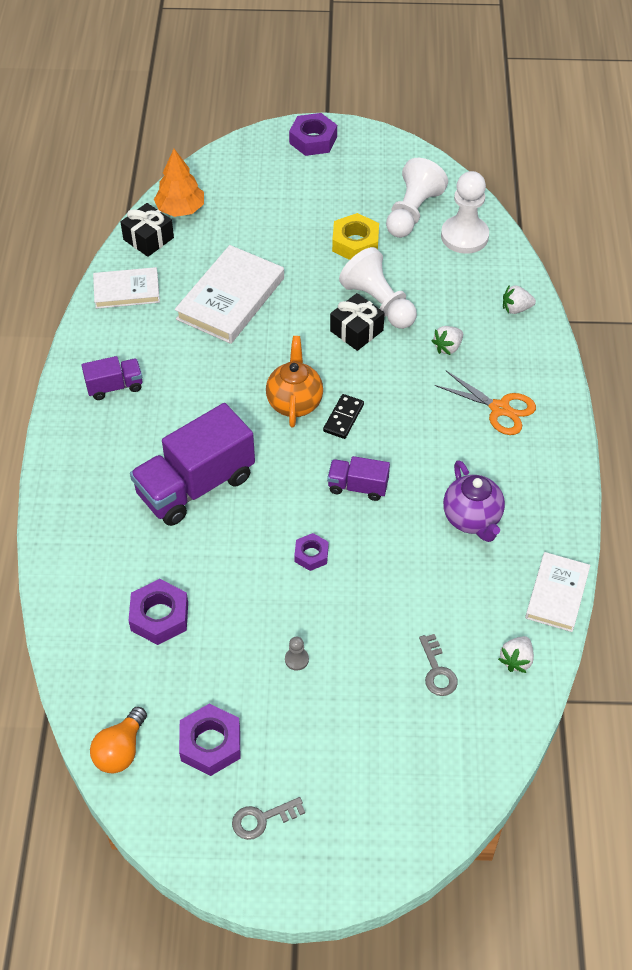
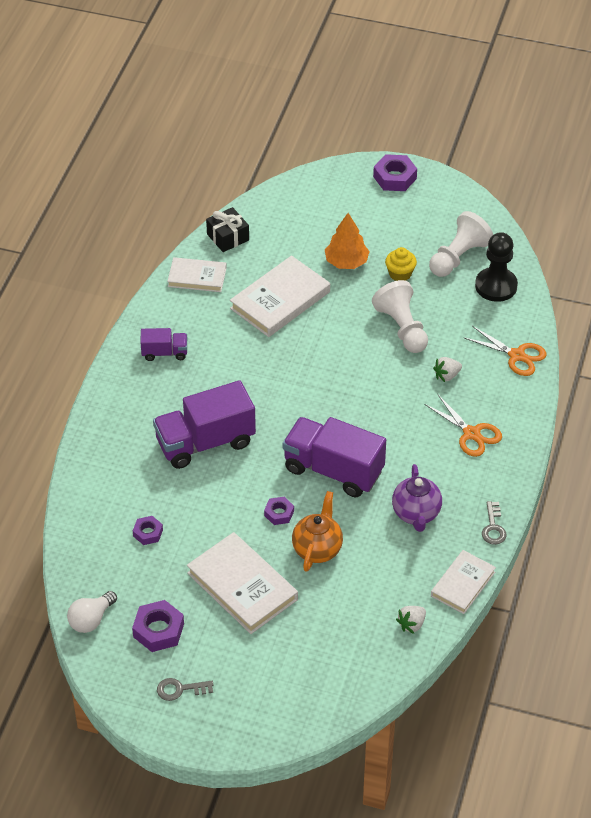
camera: 15 degrees right, 5 degrees down
orange light bulb [90,707,147,773] -> white light bulb [67,591,117,633]
purple nut [128,579,188,645] -> purple nut [133,516,163,545], size x0.60
orange tree [154,149,204,217] -> orange tree moved to [325,213,370,269]
orange teapot [266,336,323,427] -> orange teapot moved to [292,491,343,572]
grey pawn [285,637,309,671] -> white book [187,532,298,634]
black domino [323,394,364,439] -> none
purple truck [327,456,390,501] -> purple truck [282,417,386,497], size x1.99
black gift [330,293,385,351] -> none
yellow nut [332,213,379,260] -> yellow cupcake [385,247,417,281]
grey key [419,634,458,696] -> grey key moved to [482,501,507,545]
white pawn [441,171,489,254] -> black pawn [475,232,518,302]
white strawberry [503,285,536,314] -> orange scissors [463,326,547,376]

